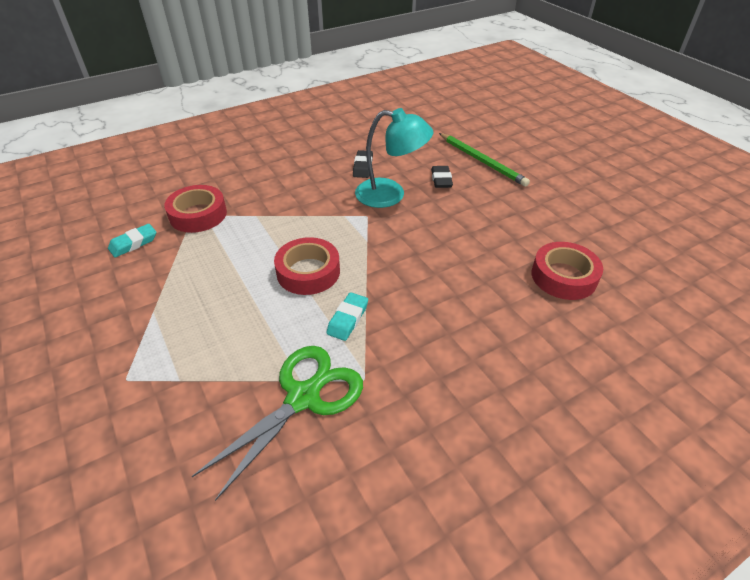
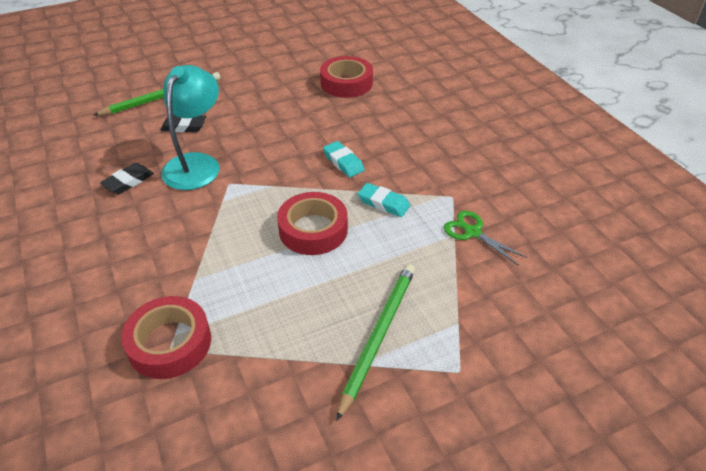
camera: 85 degrees left, 0 degrees up
turquoise eraser [108,224,156,257] -> turquoise eraser moved to [323,141,365,177]
green scissors [192,346,363,501] -> green scissors [443,211,527,266], size x0.55
black eraser [353,150,373,178] -> black eraser turned 60 degrees counterclockwise [100,163,154,194]
none -> green pencil [336,264,415,422]

